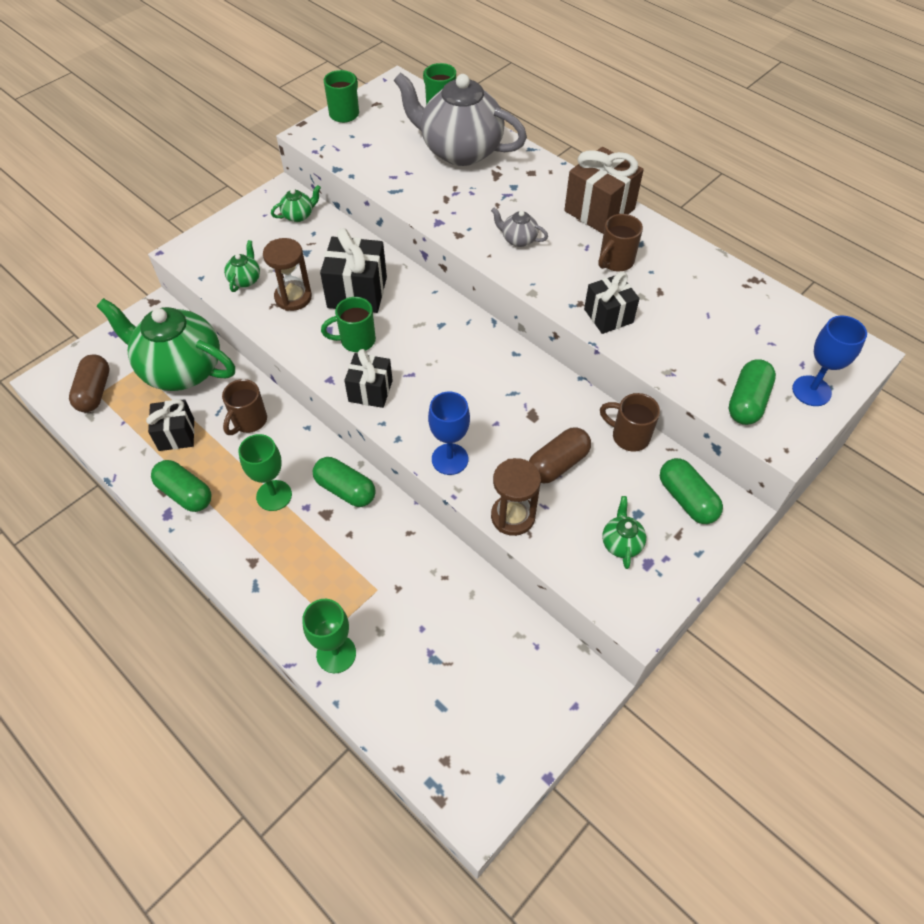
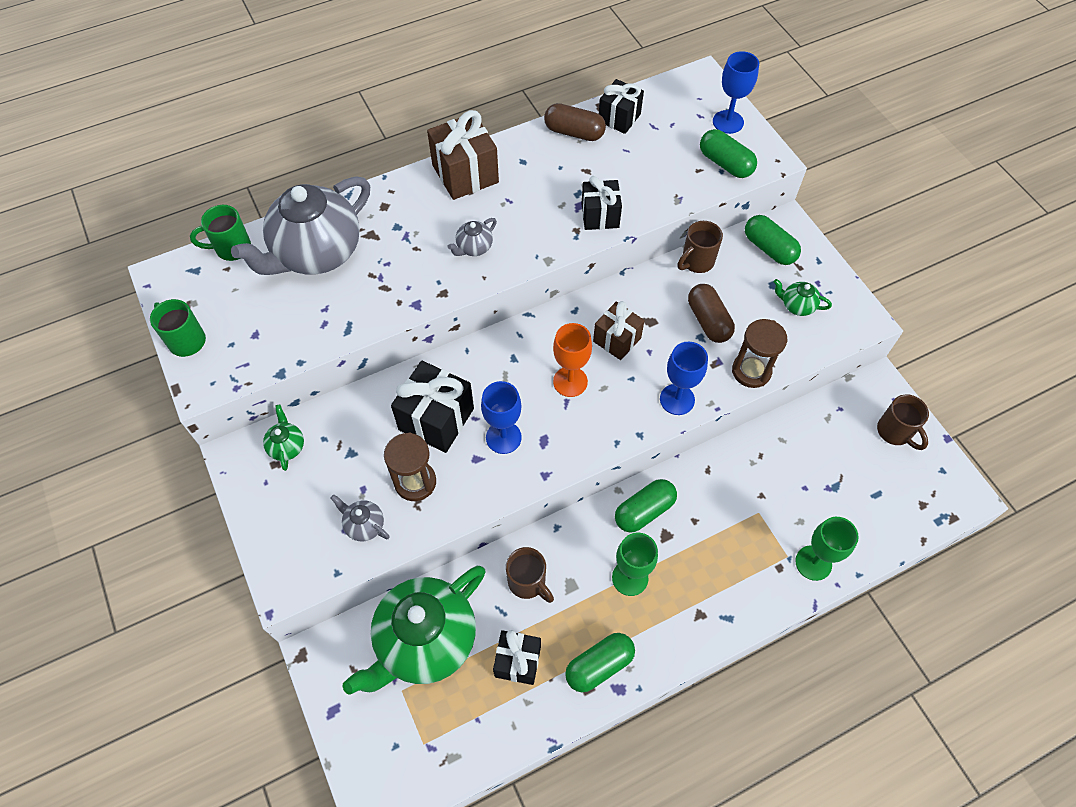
camera: 70 degrees left, 5 degrees up
brown capsule [69,354,110,412] -> brown capsule moved to [544,103,606,141]
green teapot [224,240,260,292] -> grey teapot [331,495,390,541]
green mug [321,297,376,352] -> blue goblet [481,381,522,454]
black gift [344,349,393,408] -> black gift moved to [599,79,644,134]
brown mug [598,214,643,271] -> brown mug moved to [877,394,929,450]
green capsule [660,458,723,524] -> green capsule turned 60 degrees clockwise [745,215,801,265]
none -> orange goblet [553,323,592,397]
none -> brown gift [593,301,645,360]

